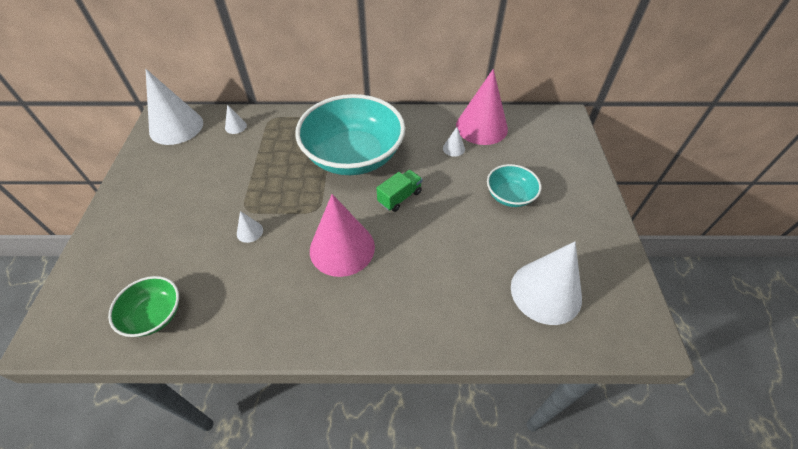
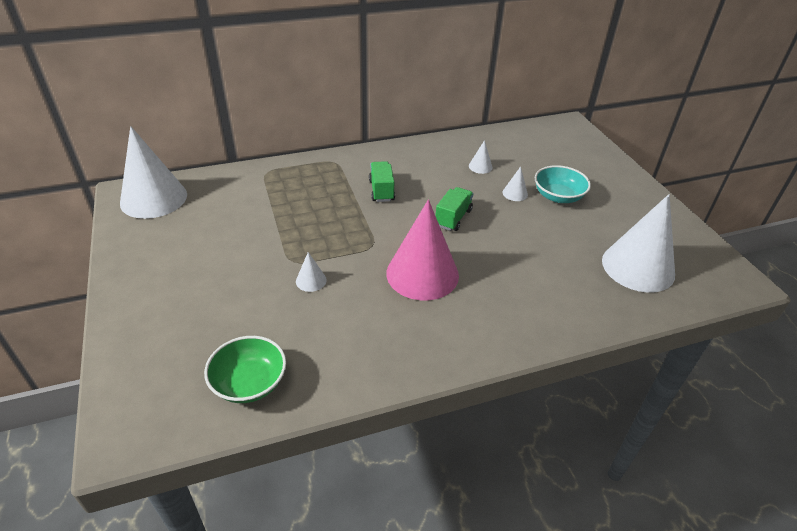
camera: 20 degrees left, 10 degrees down
white cone [225,105,247,134] -> white cone moved to [502,166,528,201]
turquoise bowl [295,94,405,175] -> green truck [369,161,395,202]
pink cone [456,69,508,145] -> none

